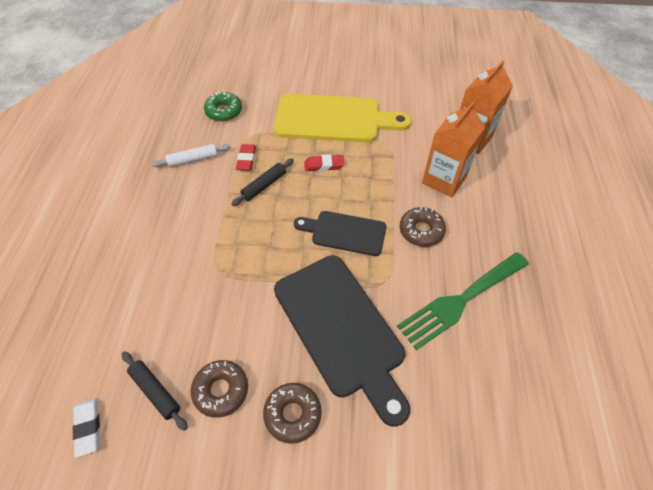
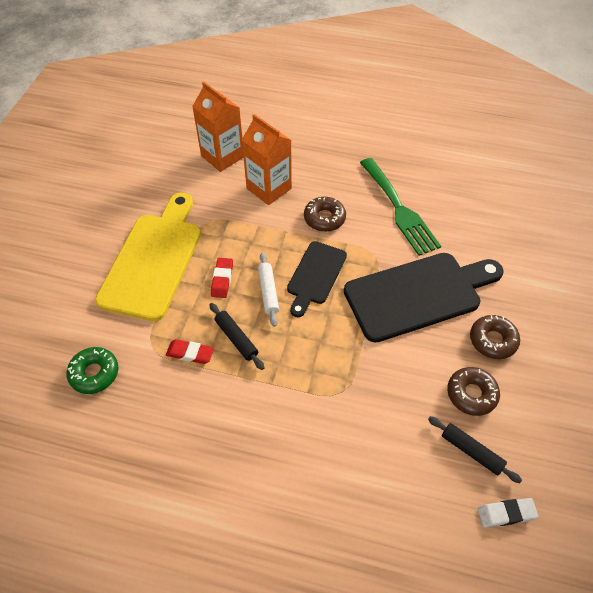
camera: 80 degrees left, 0 degrees up
black rolling pin [122,351,188,431] -> black rolling pin turned 75 degrees clockwise [428,416,522,483]
white rolling pin [152,144,231,167] -> white rolling pin moved to [258,253,279,327]

